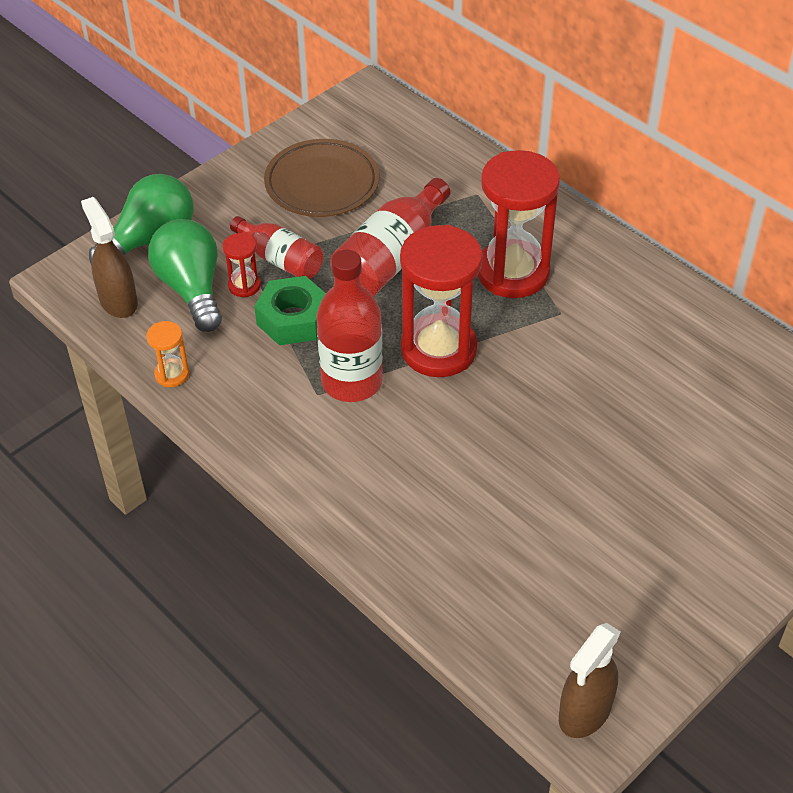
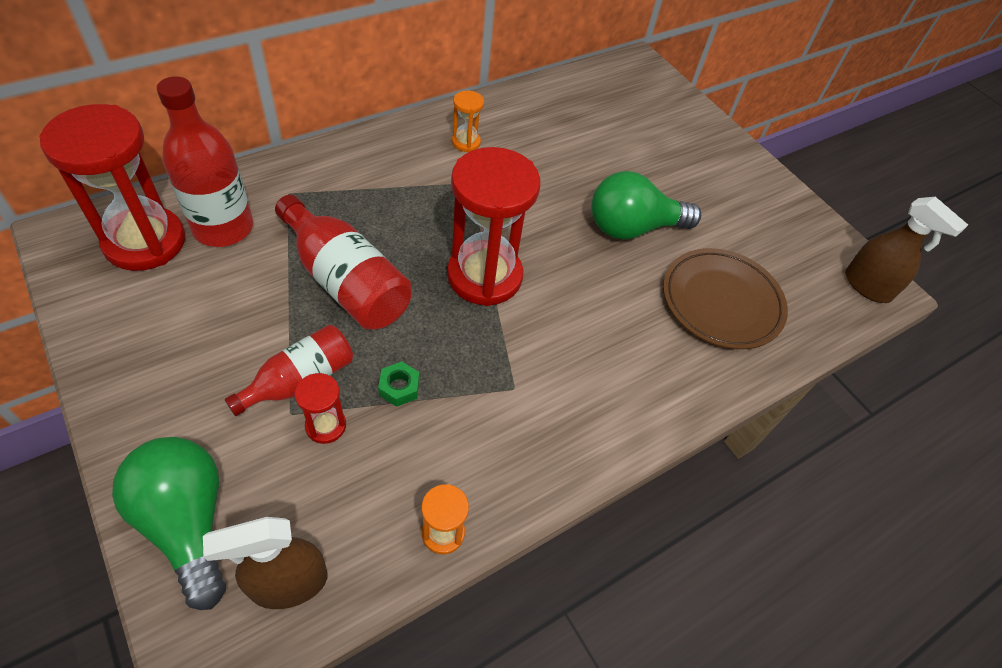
camera: 85 degrees left, 5 degrees up
green light bulb [148,219,222,332] -> green light bulb moved to [591,171,701,240]
green nut [254,276,326,345] -> green nut [378,361,419,407], size x0.51
brown plate [264,139,379,217] -> brown plate moved to [663,248,788,349]
red bottle [316,250,383,402] -> red bottle moved to [157,76,253,247]
red hourglass [477,150,560,298] -> red hourglass moved to [39,104,186,271]
none -> orange hourglass [452,91,484,152]

